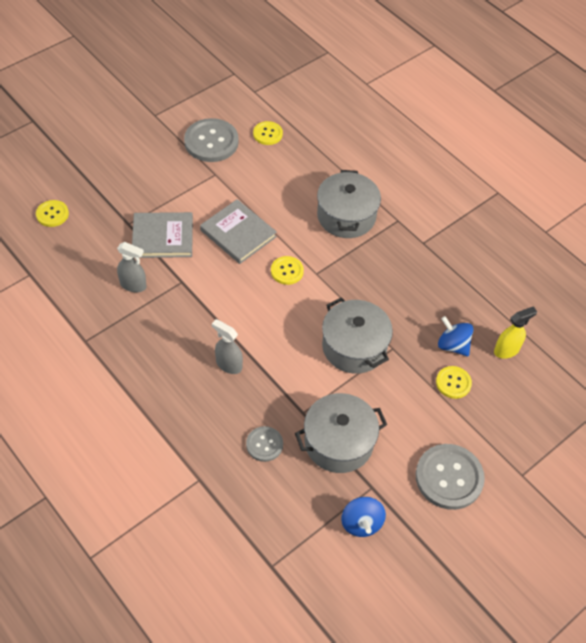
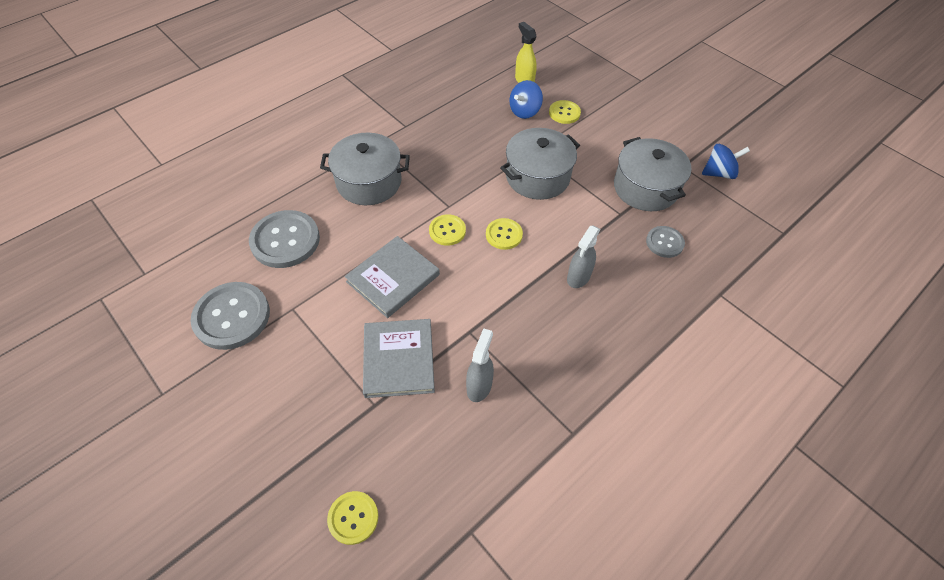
camera: 90 degrees left, 0 degrees up
yellow button [253,121,283,145] -> yellow button moved to [486,218,523,250]
grey button [415,444,485,510] -> grey button moved to [249,210,320,268]

